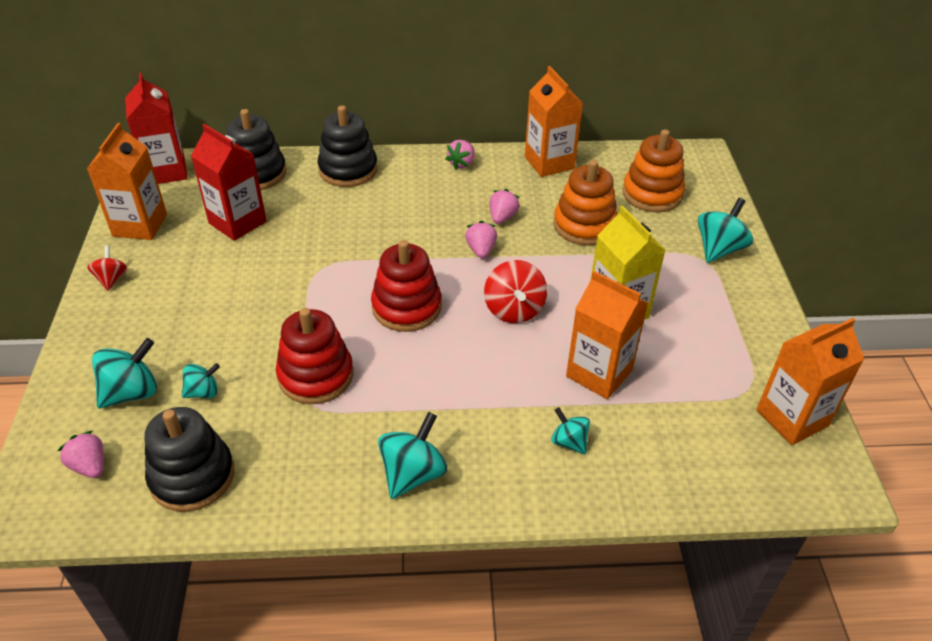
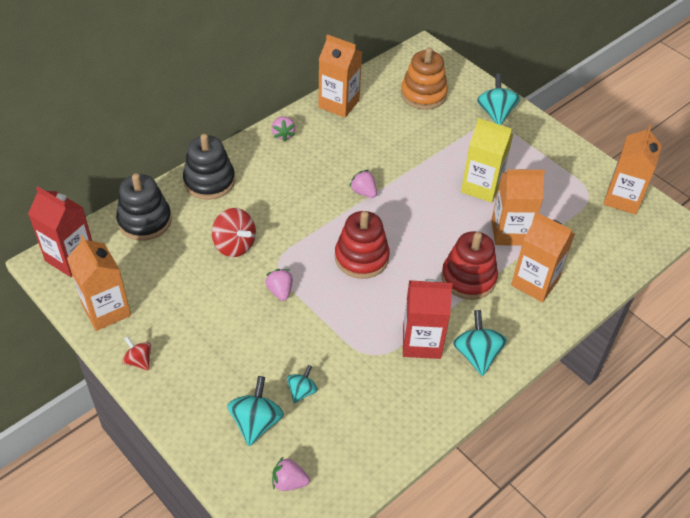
camera: 40 degrees left, 5 degrees up
black stacking toy [144,407,235,512] -> none
red carton [191,124,267,241] -> red carton moved to [403,279,453,359]
red stacking toy [276,308,353,404] -> red stacking toy moved to [441,231,498,300]
red spinning top [484,260,547,323] -> red spinning top moved to [212,208,256,257]
pink strawberry [490,189,520,224] -> pink strawberry moved to [265,269,293,301]
turquoise spinning top [551,407,590,455] -> orange carton [511,212,575,302]
orange stacking toy [553,160,618,245] -> none

